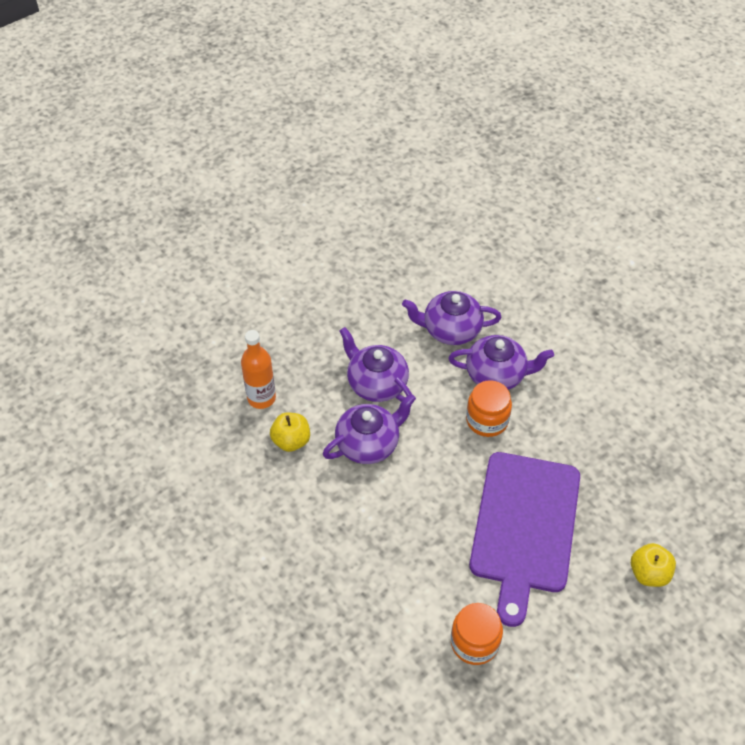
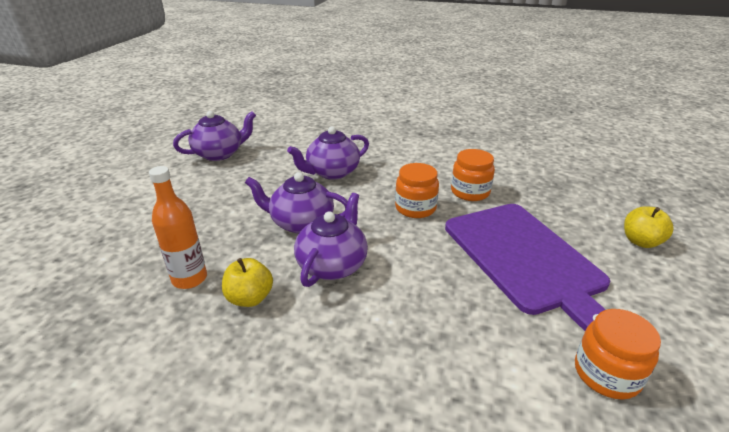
camera: 35 degrees left, 20 degrees down
purple teapot [448,335,554,390] -> purple teapot moved to [173,111,256,161]
none -> orange jar [451,149,495,201]

